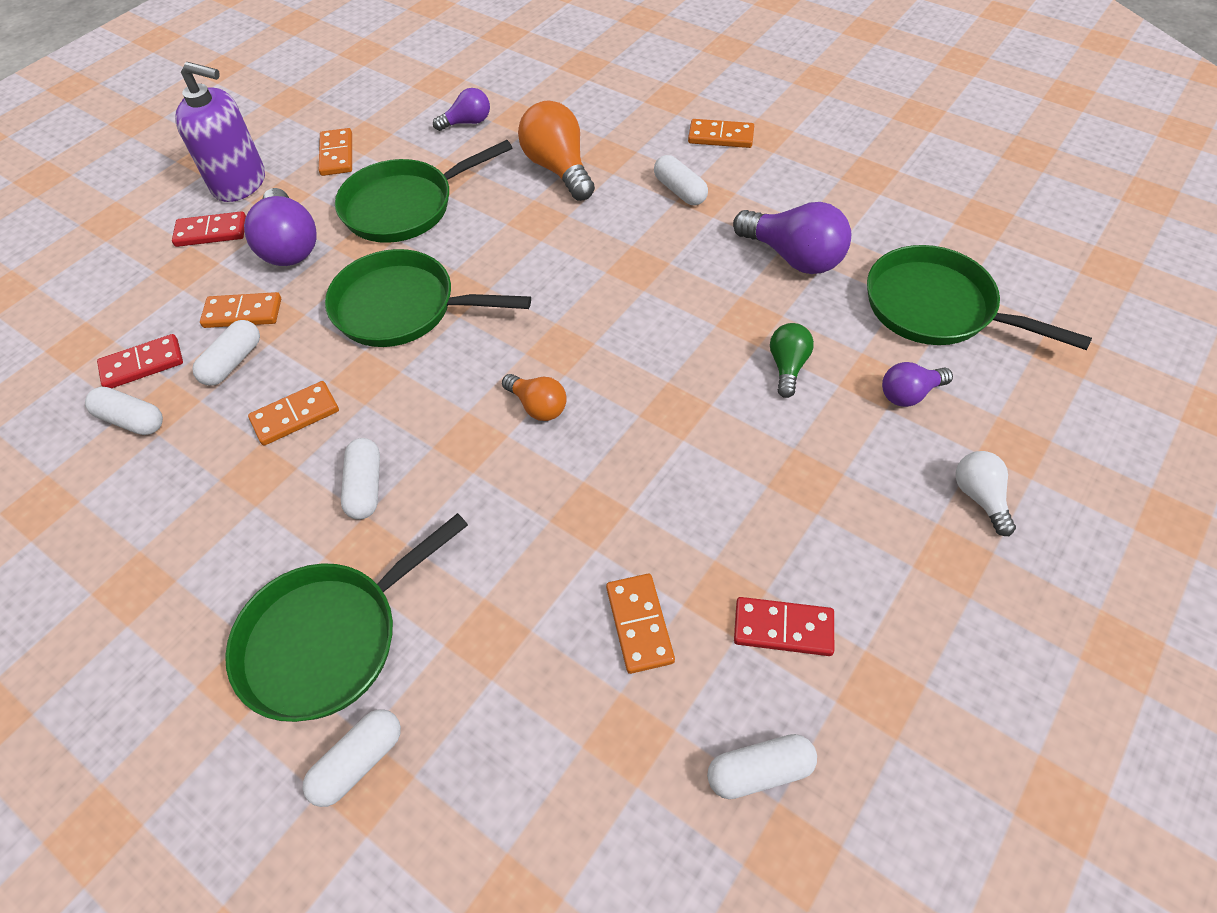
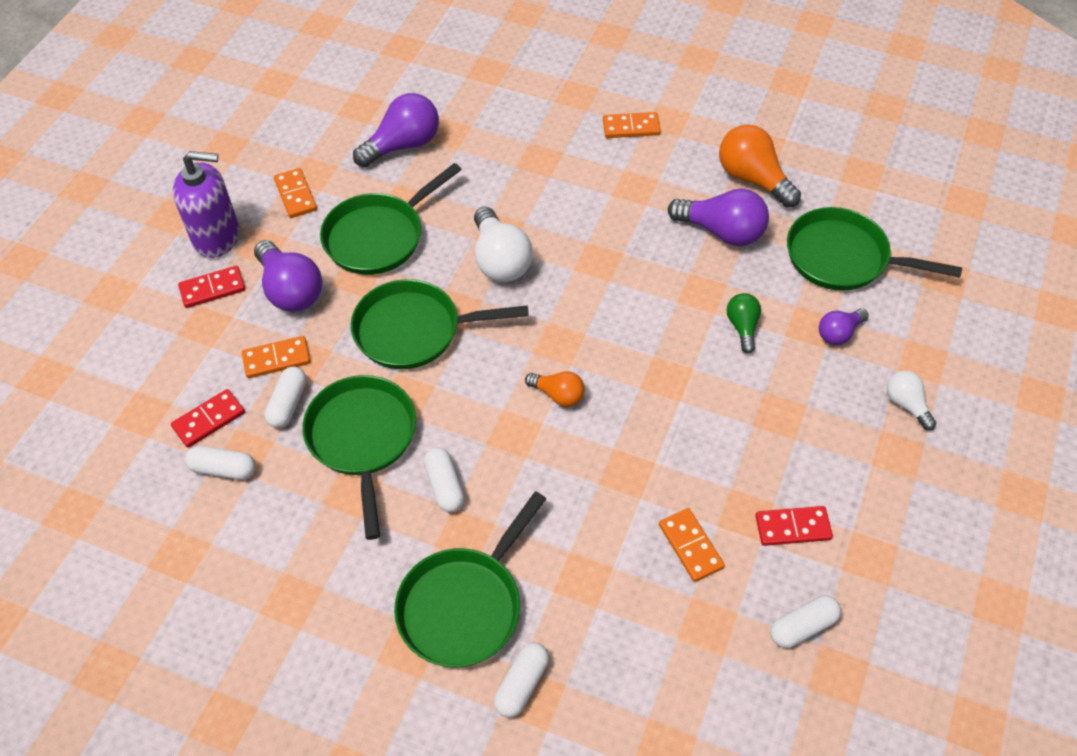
camera: 15 degrees left, 0 degrees up
orange domino [248,381,339,446] -> green pan [302,375,416,540]
purple light bulb [433,88,490,131] -> purple light bulb [353,93,439,167], size x1.75
orange light bulb [518,101,595,201] -> orange light bulb moved to [719,124,801,208]
white capsule [654,155,708,205] -> none
none -> white light bulb [474,207,533,282]

